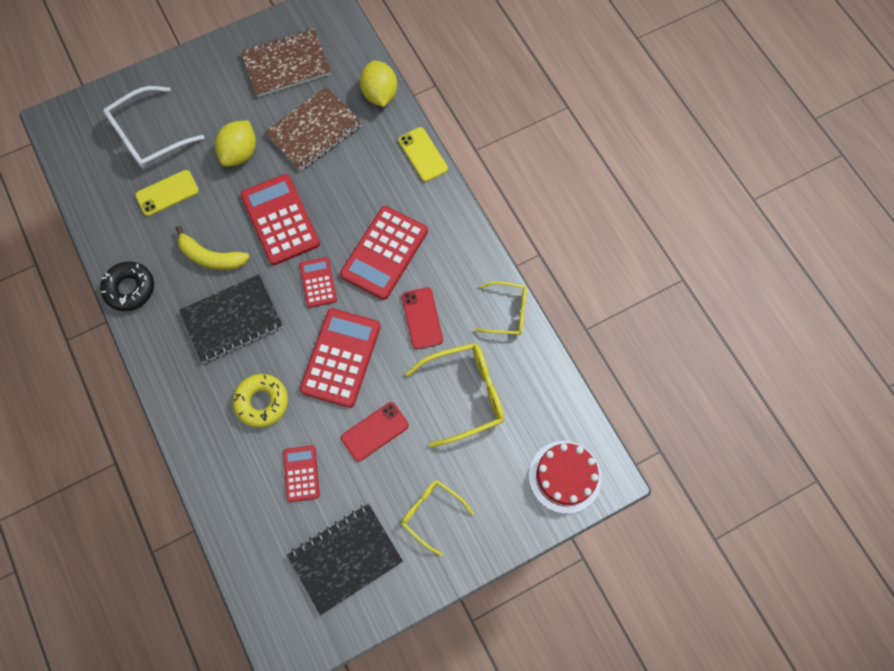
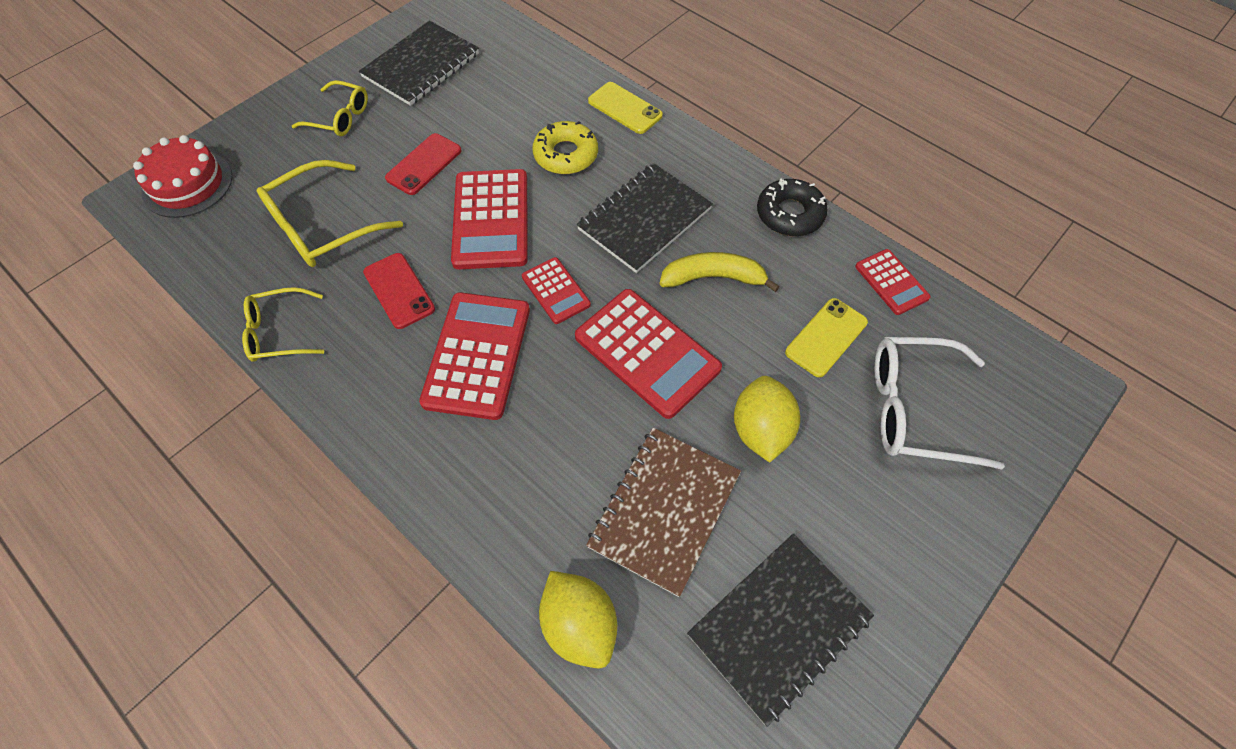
camera: 160 degrees right, 10 degrees down
white glasses [103,86,205,168] -> white glasses turned 120 degrees counterclockwise [874,337,1005,470]
brown notebook [241,28,331,97] -> black notebook [687,534,874,727]
red calculator [283,445,320,502] -> red calculator moved to [855,249,931,315]
yellow phone [398,127,448,182] -> yellow phone moved to [588,82,663,134]

